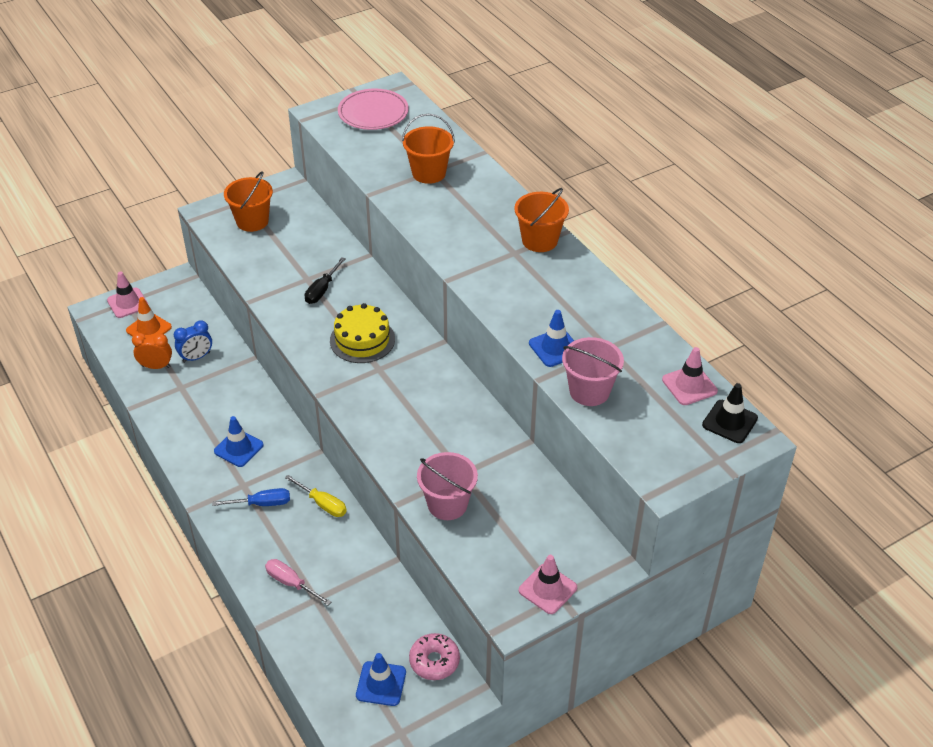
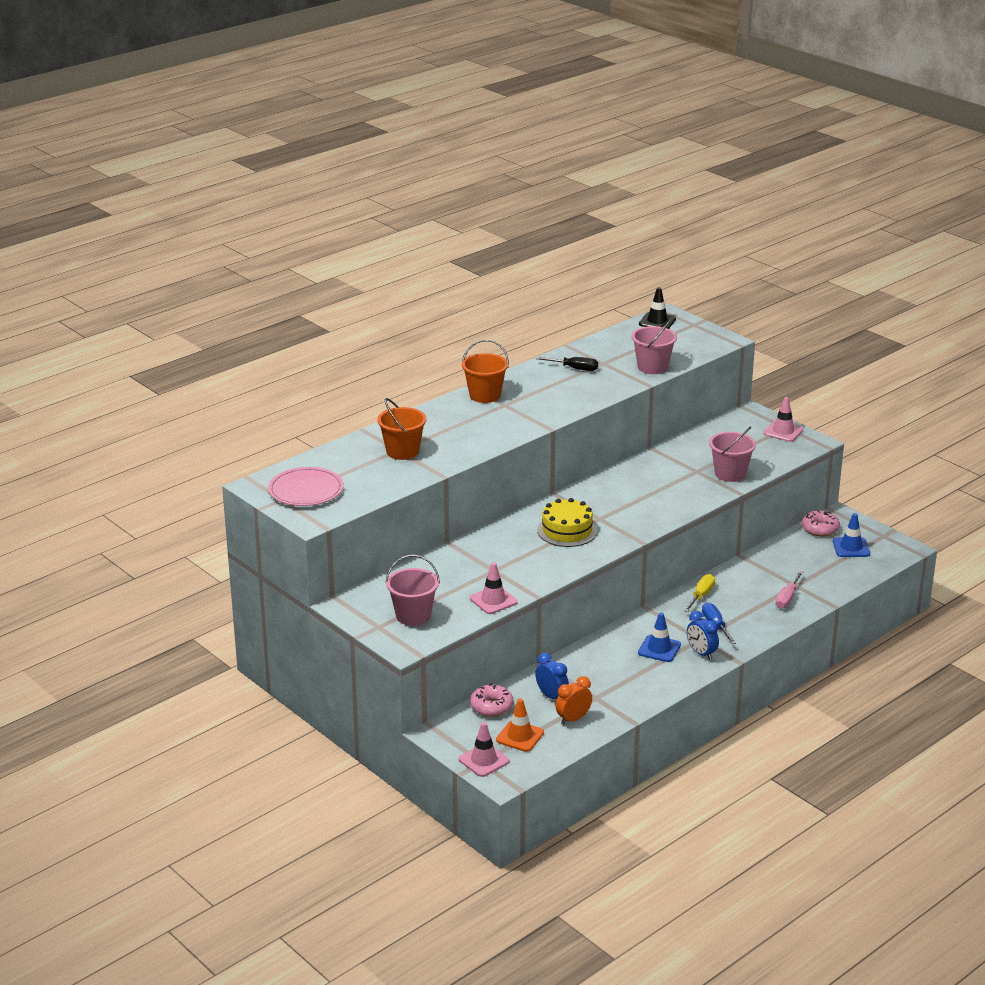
camera: 100 degrees left, 15 degrees down
orange clock [132,333,172,369] -> orange clock turned 60 degrees clockwise [556,676,592,725]
orange bucket [224,171,273,232] -> pink bucket [386,555,440,626]
black screwdriver [305,257,346,304] -> black screwdriver moved to [535,357,598,371]
blue traffic cone [529,310,574,367] -> none
pink traffic cone [662,347,718,405] -> pink traffic cone moved to [470,562,517,614]
none -> pink donut [470,684,513,717]
none -> blue clock [687,611,719,660]

